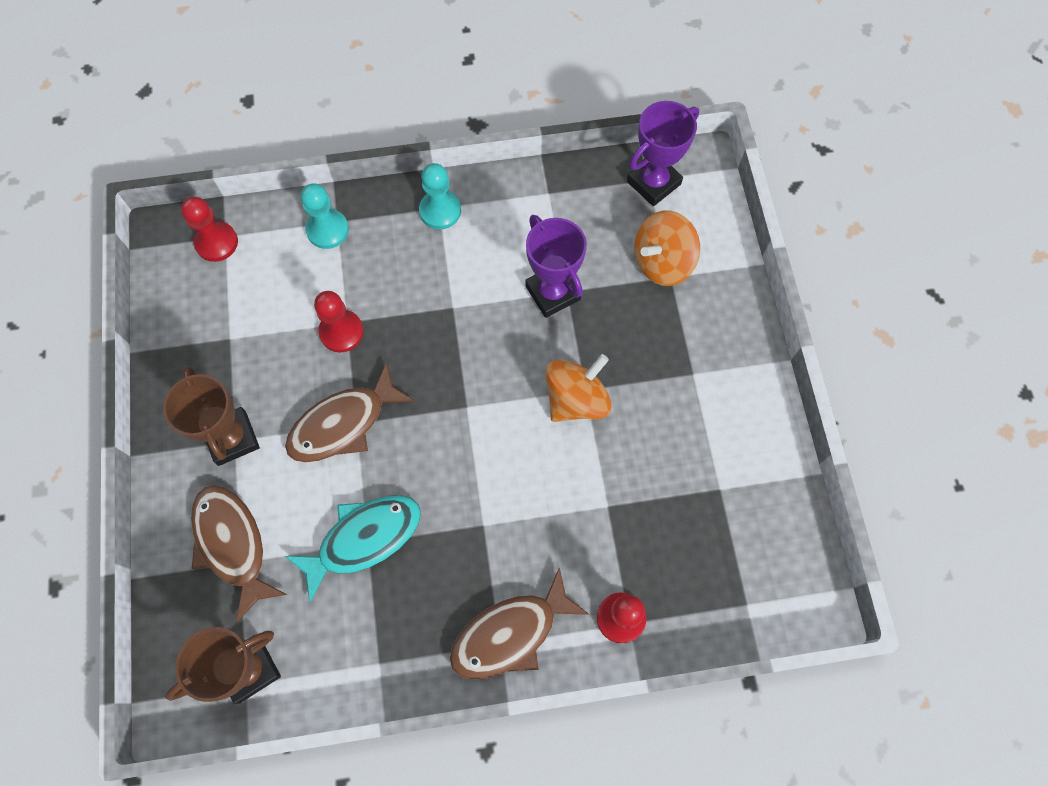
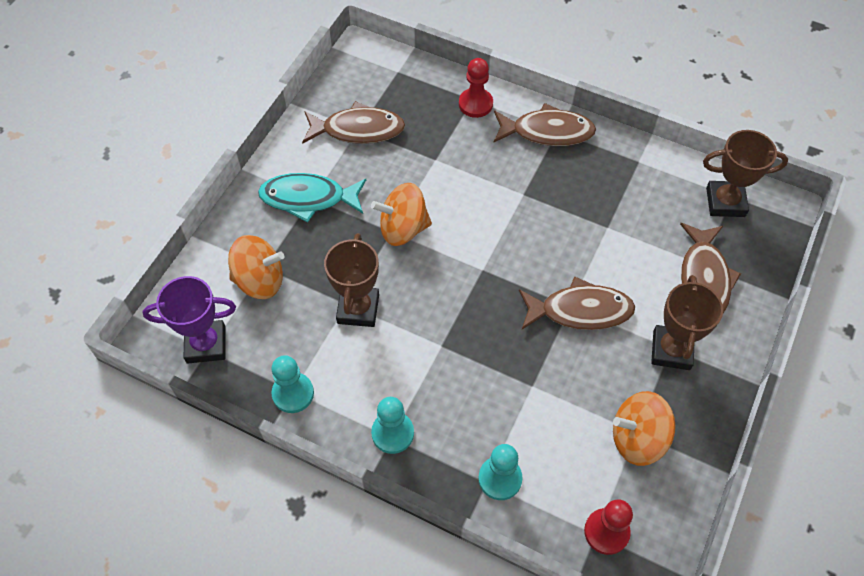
camera: 145 degrees left, 10 degrees down
turquoise fish [285,495,421,603] -> turquoise fish moved to [258,173,366,222]
red pawn [314,291,364,352] -> none
purple trophy [525,215,587,318] -> brown trophy [324,233,379,327]
none -> turquoise pawn [271,355,314,413]
none -> brown fish [302,101,405,144]
none -> orange spinning top [613,391,675,466]

